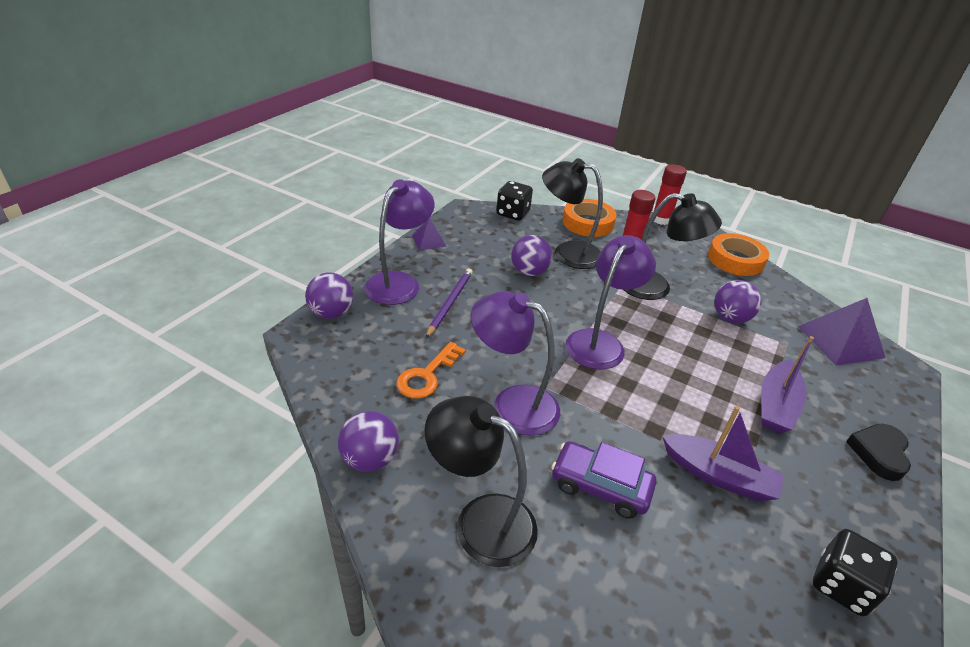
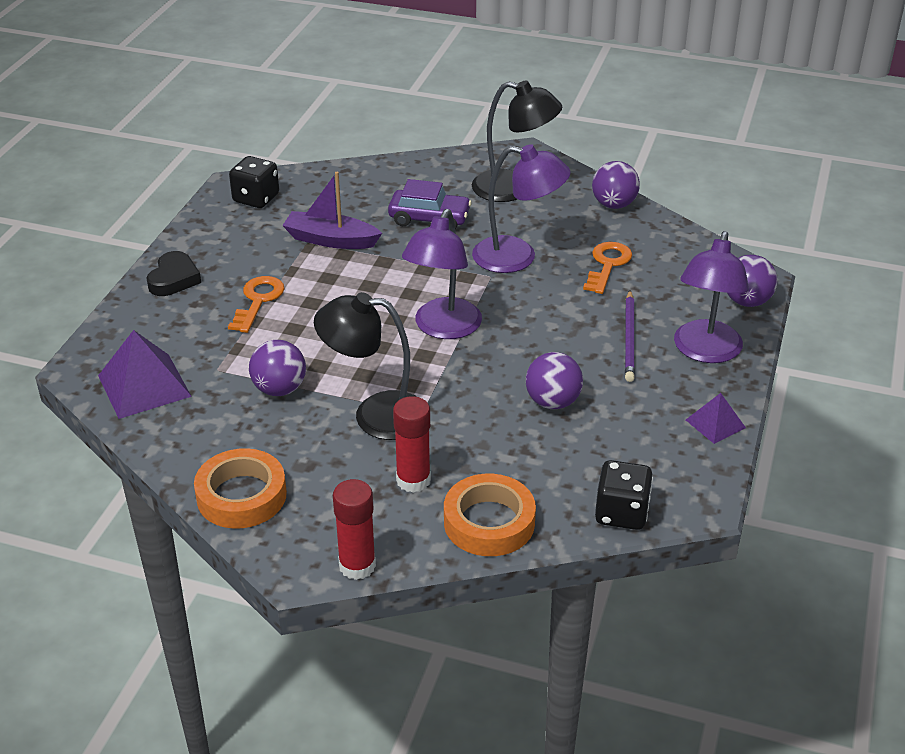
camera: 170 degrees right, 0 degrees up
black lamp [542,158,603,269] -> none
purple boat [761,336,814,433] -> orange key [228,276,285,333]

